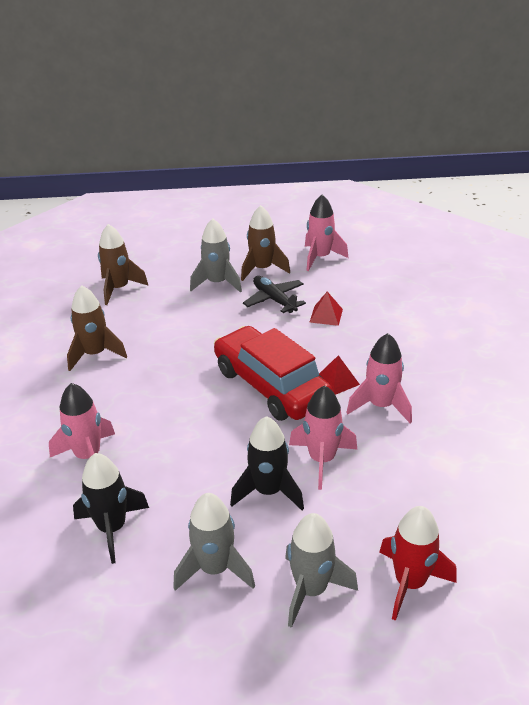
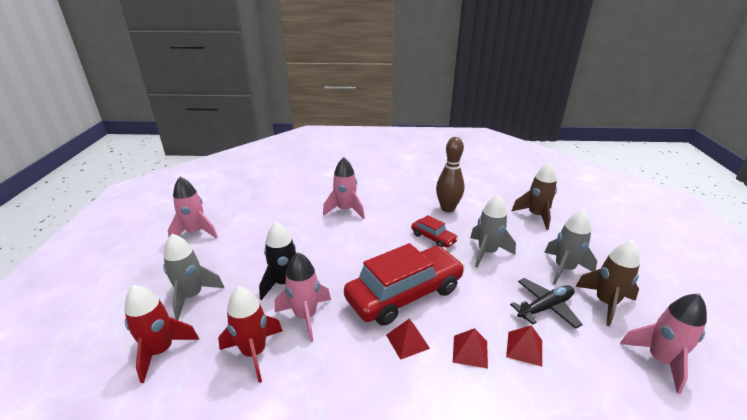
camera: 95 degrees right, 5 degrees down
brown rocket [67,285,127,371] -> brown bowling pin [436,137,464,212]
black rocket [73,453,149,564] -> none
grey rocket [173,493,255,591] -> grey rocket moved to [470,194,516,268]
pink rocket [346,333,412,423] -> pink rocket moved to [168,177,218,239]
none -> red rocket [218,286,283,383]
none -> red car [411,215,458,248]
none -> red pyramid [453,328,488,369]

